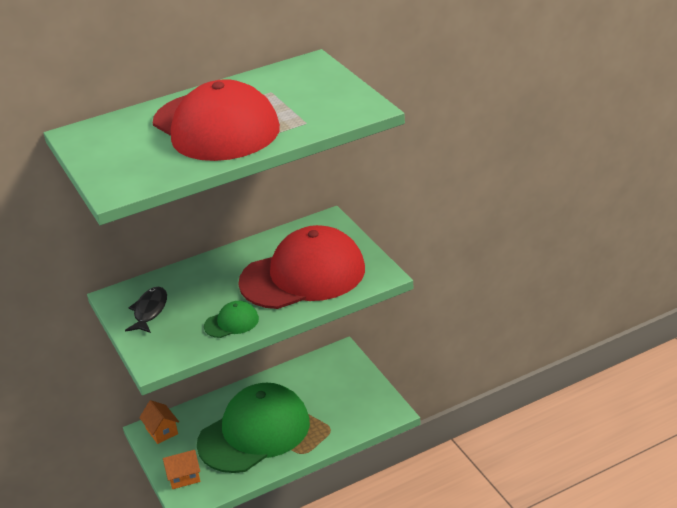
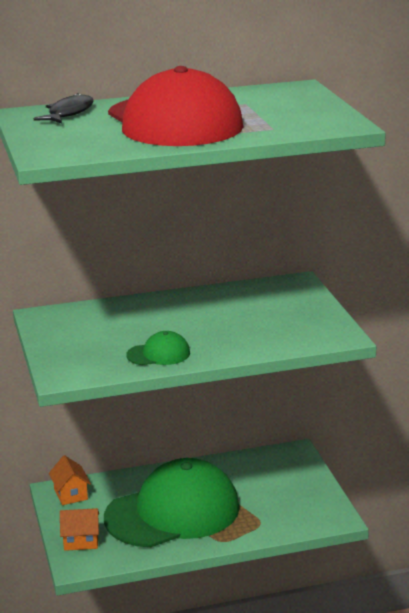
camera: 10 degrees right, 10 degrees down
black fish [125,287,167,333] -> black fish moved to [34,93,93,123]
red cap [238,225,365,309] -> none

